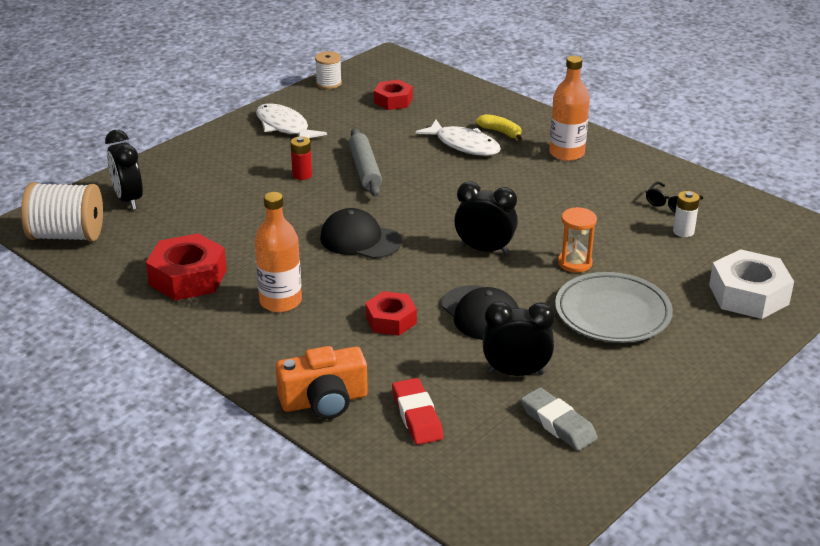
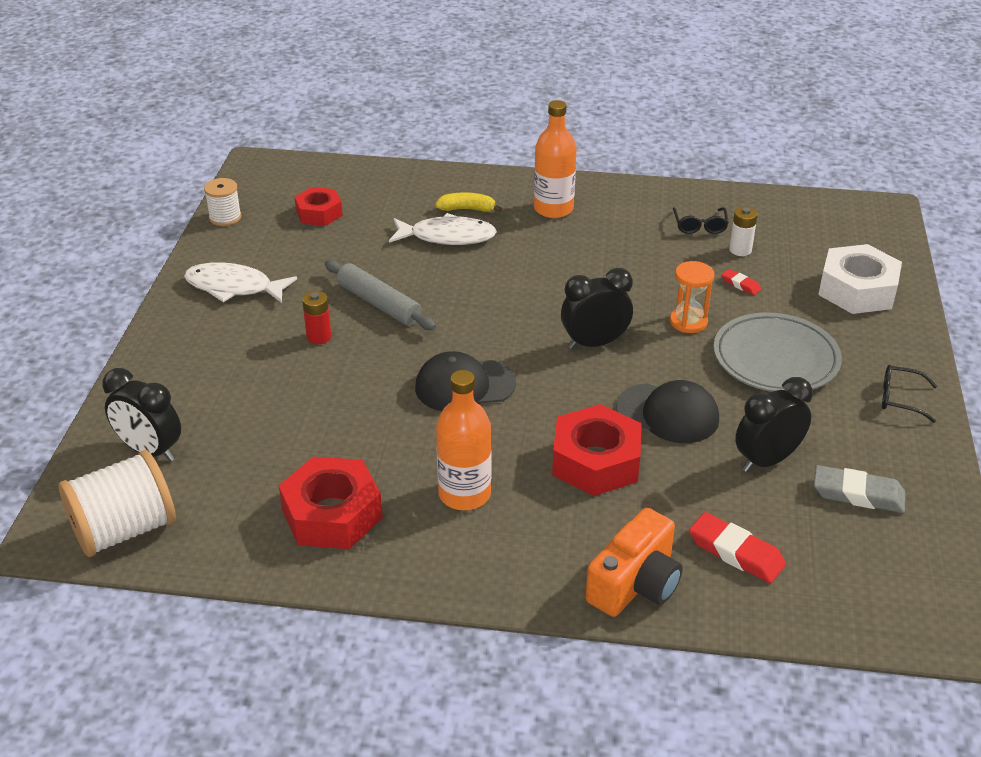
camera: 35 degrees left, 5 degrees up
red nut [365,291,417,336] -> red nut [552,404,642,496], size x1.58
none -> red eraser [721,269,761,295]
none -> black glasses [882,365,937,423]

